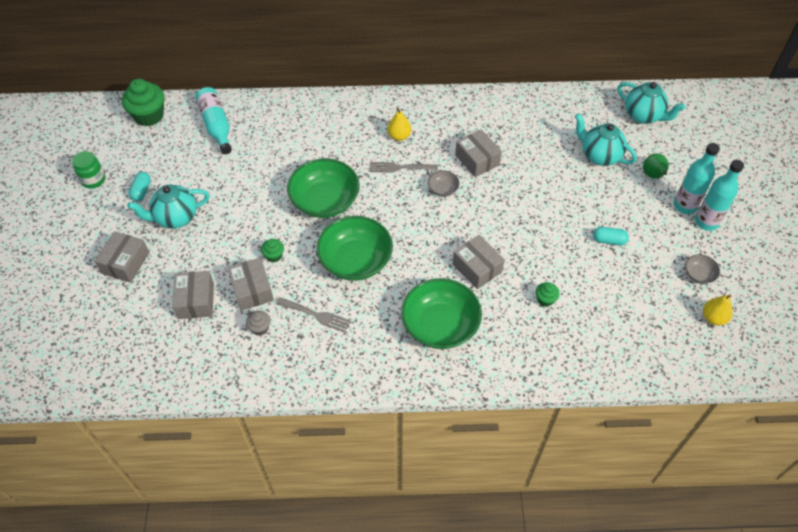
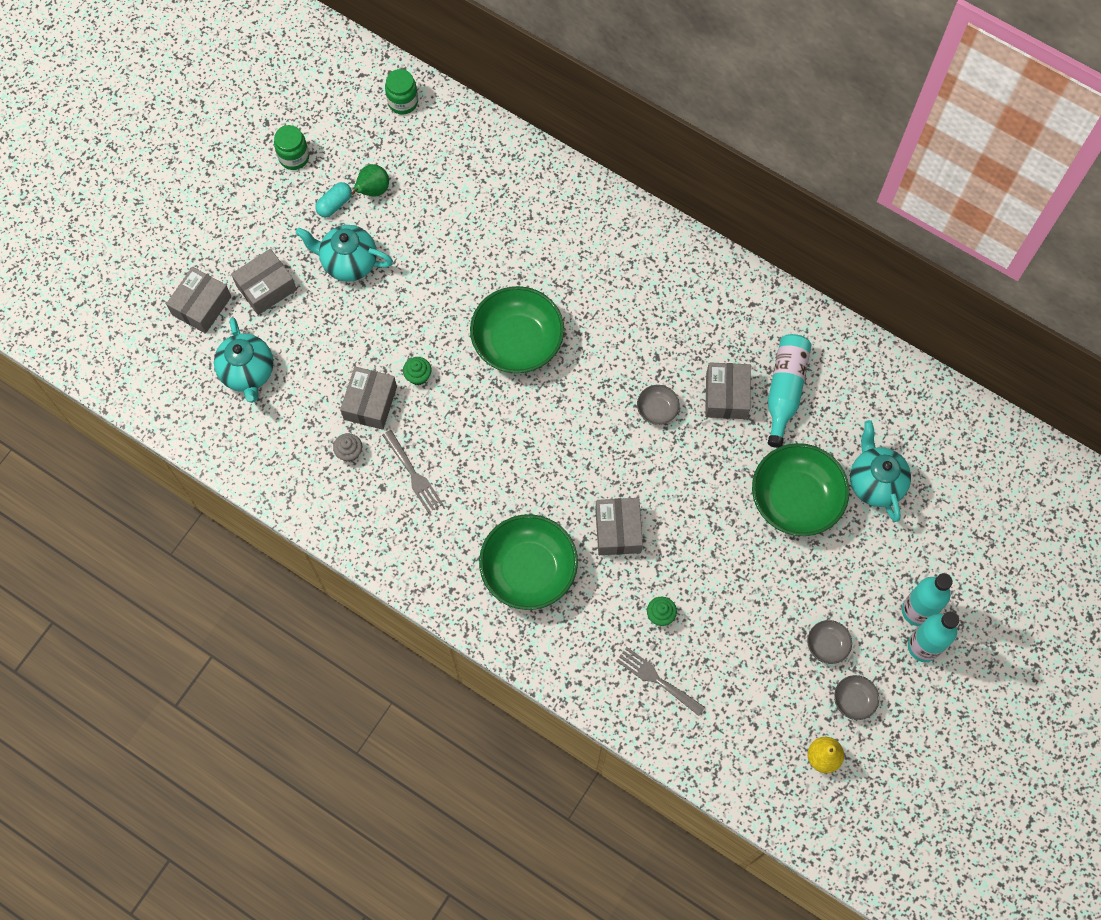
camera: 35 degrees right, 15 degrees up
green cupcake [122,79,164,126] -> green jar [385,69,418,114]
grey box [172,271,214,319] -> grey box moved to [166,267,231,334]
turquoise bottle [195,87,232,154] -> turquoise bottle moved to [768,334,811,448]
green bowl [316,216,393,281] -> green bowl moved to [752,443,849,536]
grey fork [369,162,438,173] -> grey fork moved to [617,647,705,716]
yellow pear [387,108,411,141] -> none
turquoise capsule [593,227,629,245] -> none
turquoise teapot [617,82,685,124] -> turquoise teapot moved to [214,317,273,403]
green pear [643,153,669,178] -> green pear moved to [351,164,389,197]
none -> grey bowl [808,620,852,664]

